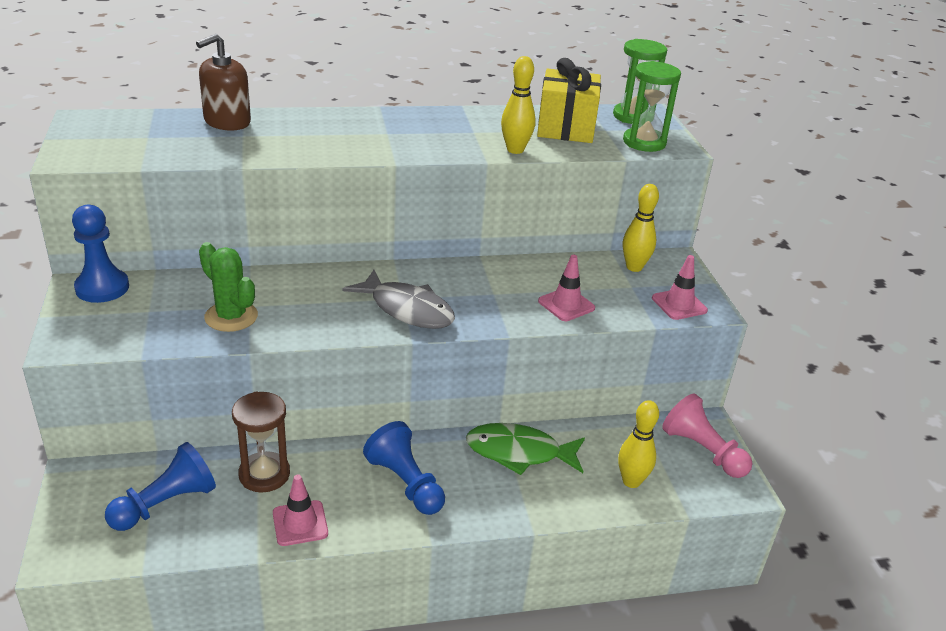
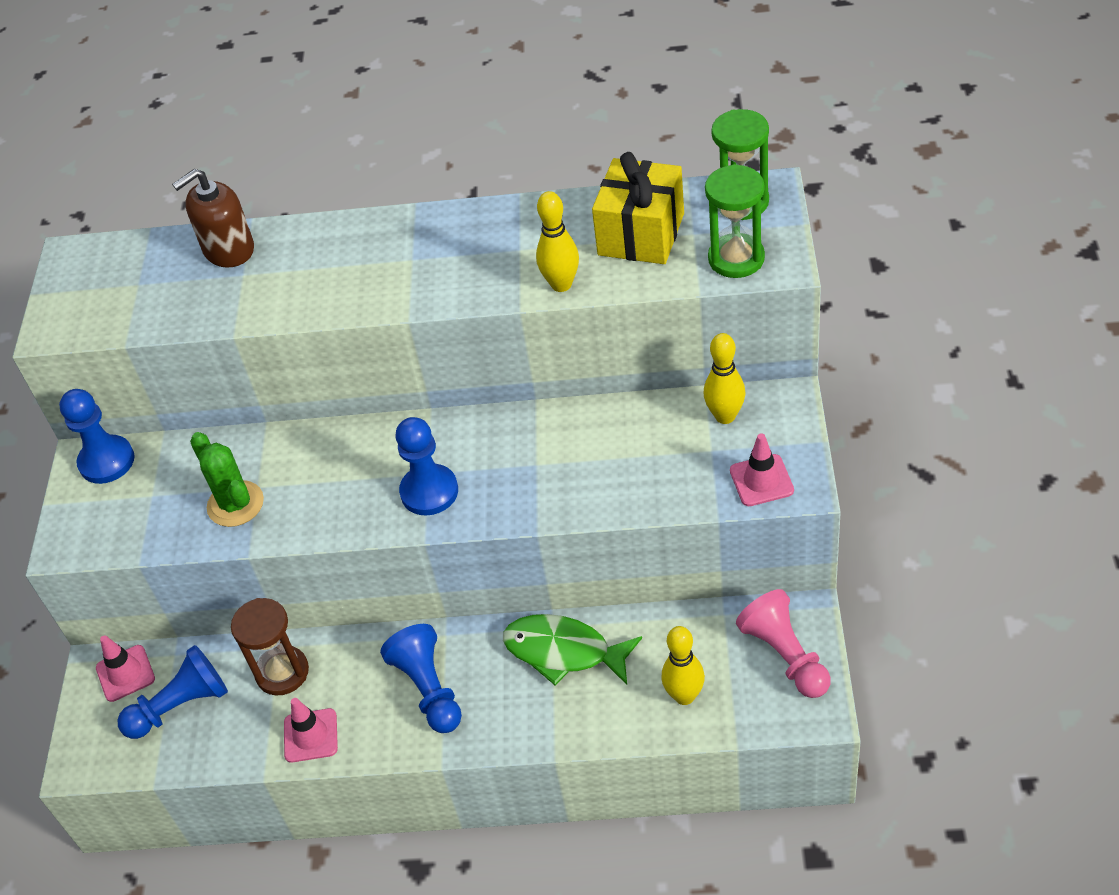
camera: 20 degrees right, 15 degrees up
grey fish [343,270,455,329] -> blue pawn [396,417,458,515]
pink traffic cone [538,255,595,321] -> pink traffic cone moved to [96,635,155,702]

